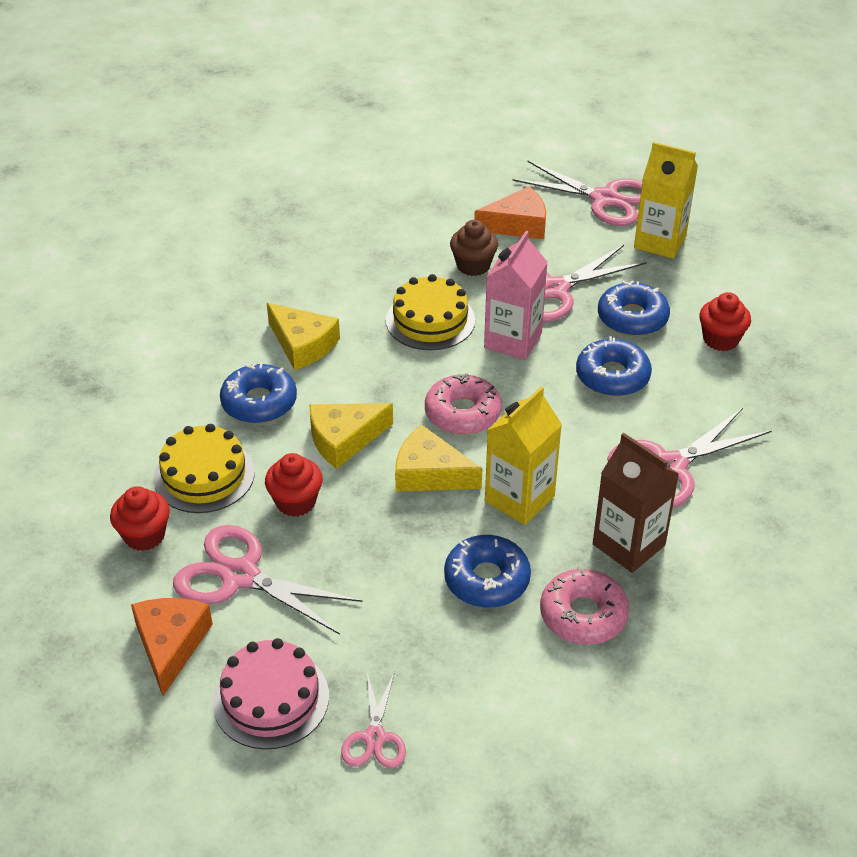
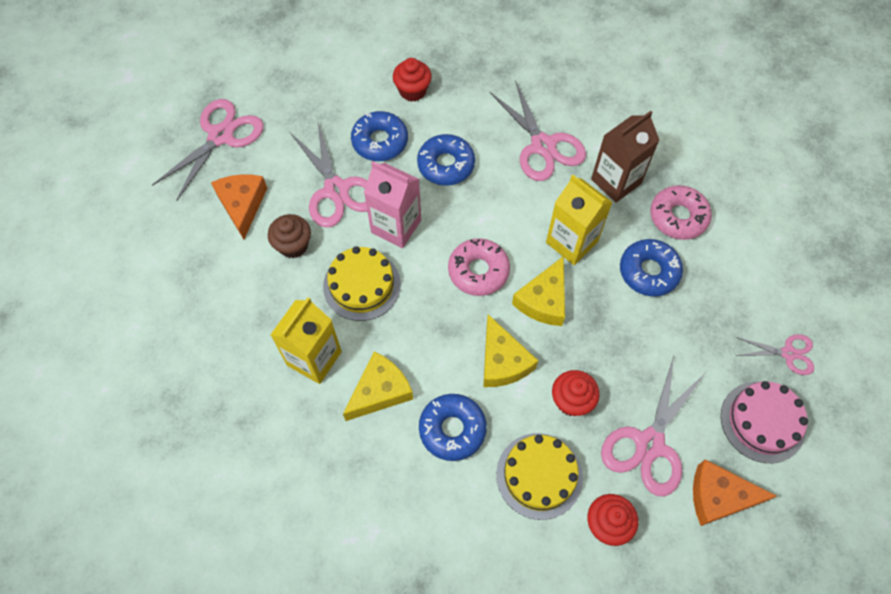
camera: 85 degrees left, 20 degrees up
yellow carton [634,142,698,259] -> yellow carton moved to [271,297,342,384]

